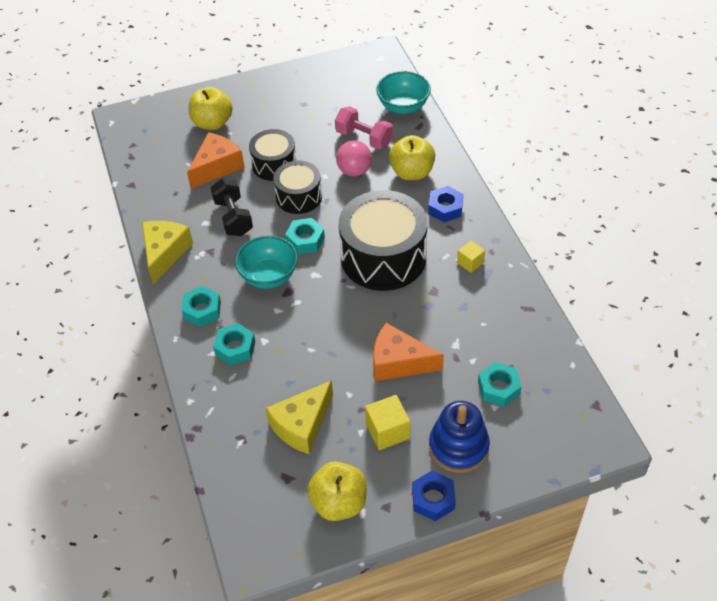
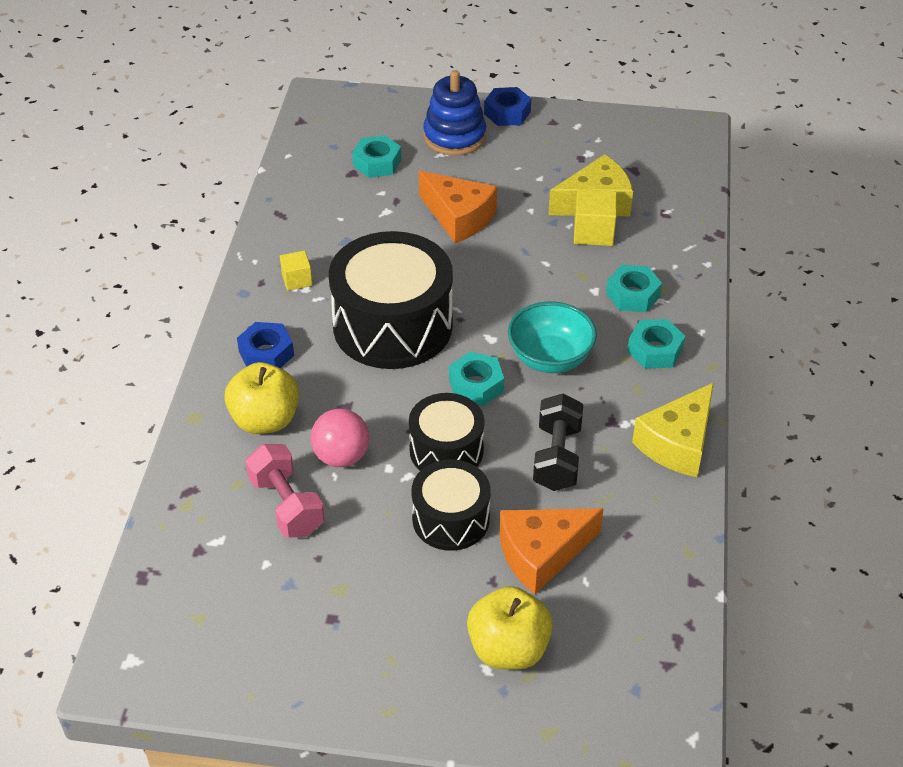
camera: 155 degrees left, 5 degrees down
yellow apple [307,462,367,521] -> none
yellow cube [365,395,410,450] -> yellow cube moved to [574,189,617,246]
turquoise bowl [376,71,431,114] -> none

